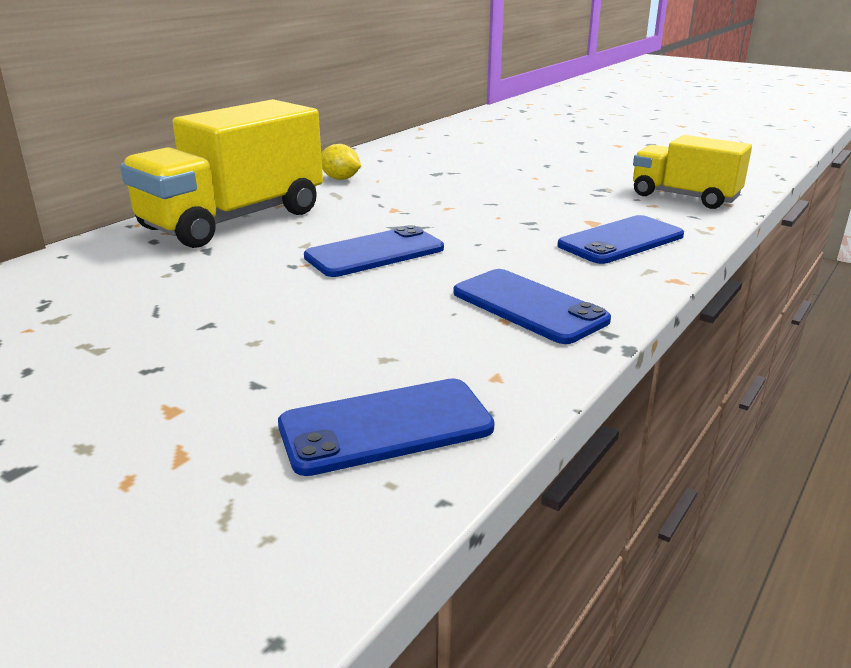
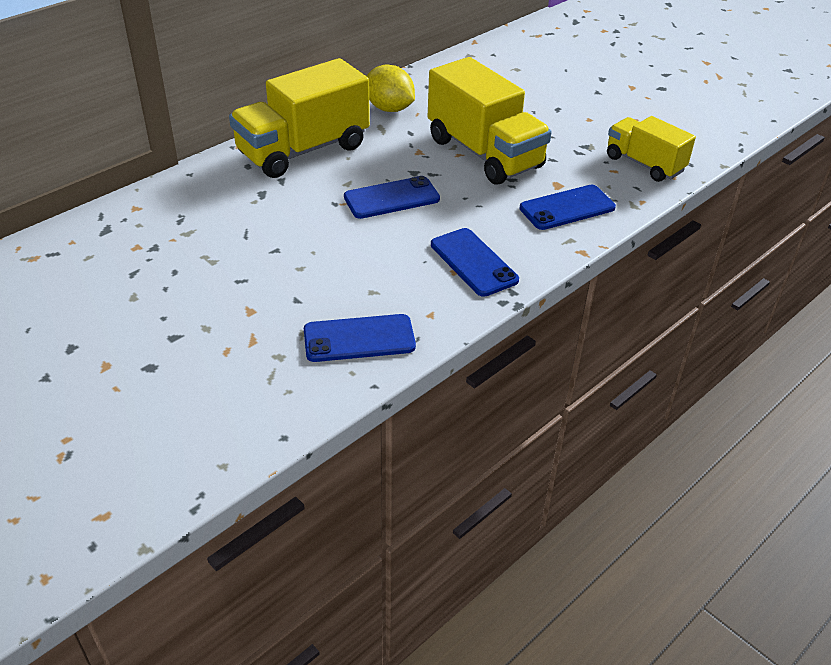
camera: 10 degrees right, 15 degrees up
yellow lemon [321,144,361,180] -> yellow lemon [367,65,415,112], size x1.66
none -> yellow truck [428,57,552,185]

